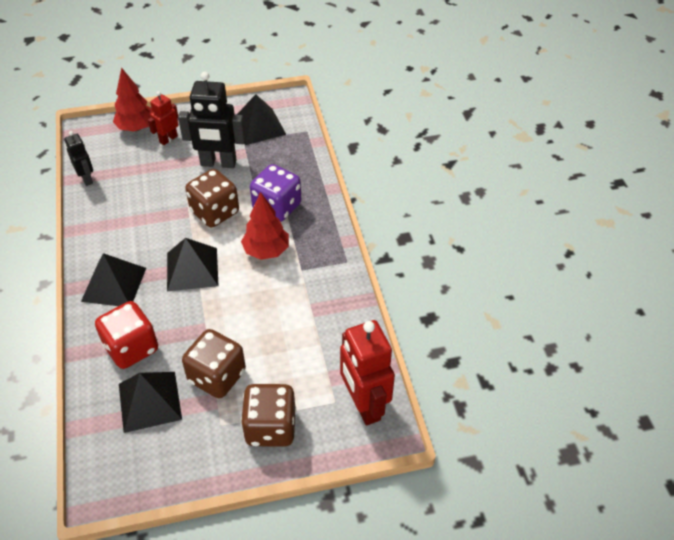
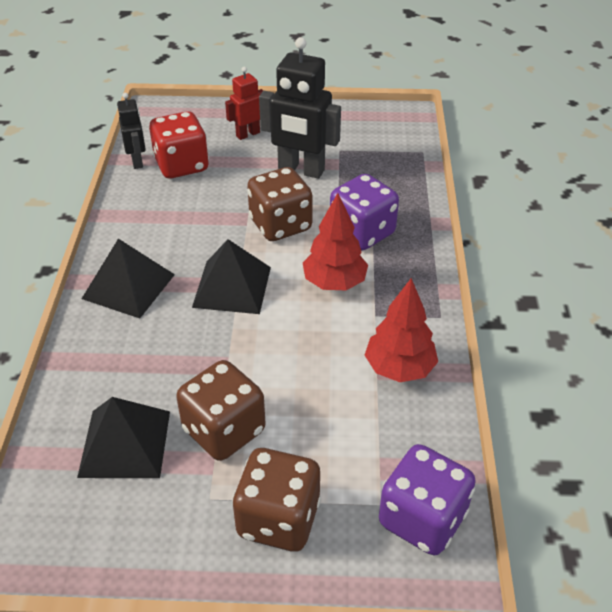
camera: 15 degrees right, 5 degrees down
red dice [95,301,158,369] -> red dice moved to [149,111,209,178]
red tree [113,67,153,132] -> red tree moved to [365,278,438,382]
black pyramid [237,95,286,145] -> none
red robot [340,320,395,425] -> purple dice [379,444,476,555]

